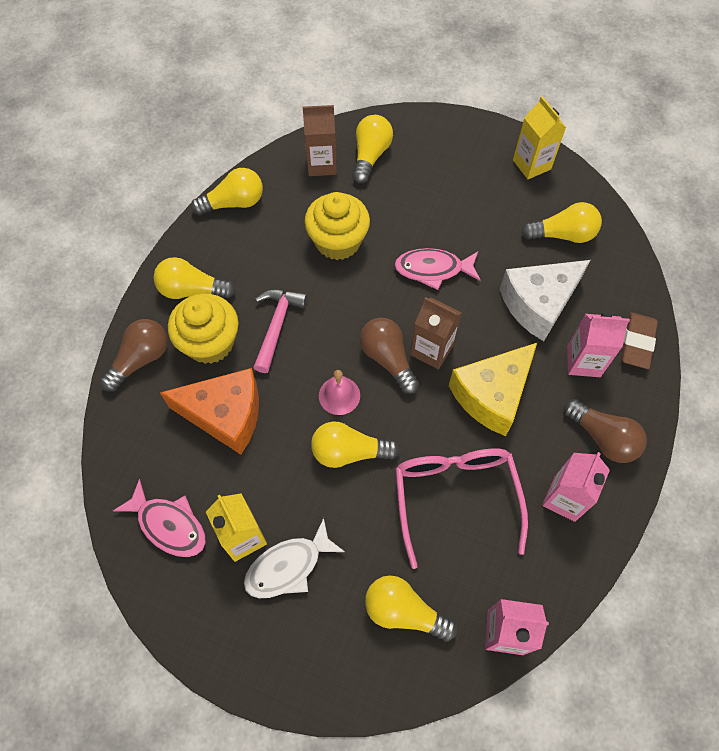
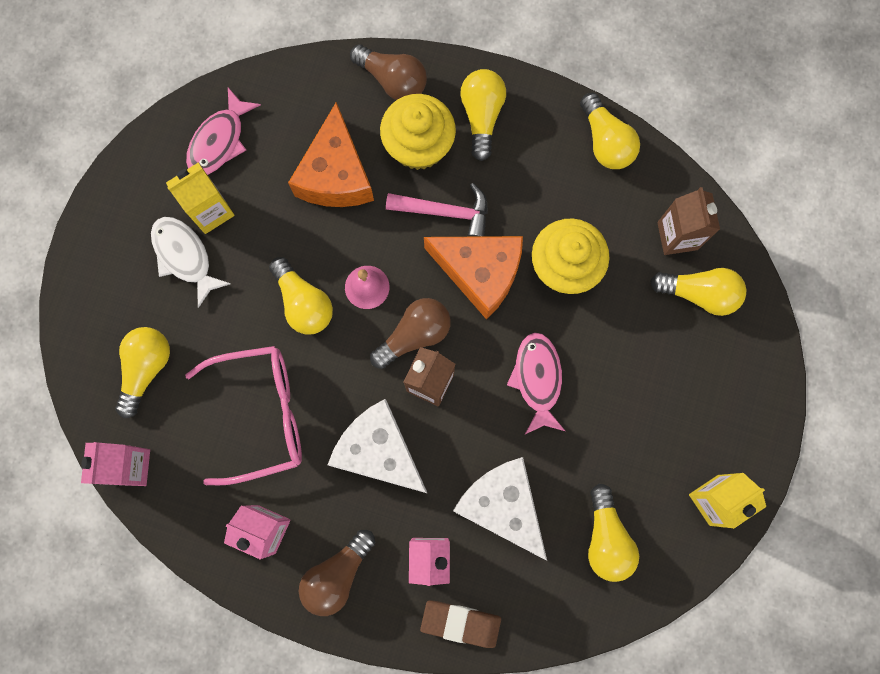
camera: 85 degrees right, 15 degrees up
yellow light bulb [311,422,400,468] -> yellow light bulb turned 150 degrees clockwise [269,257,333,334]
yellow cheese [449,343,537,436] -> white cheese [328,399,427,493]
none -> orange cheese [424,236,523,319]

